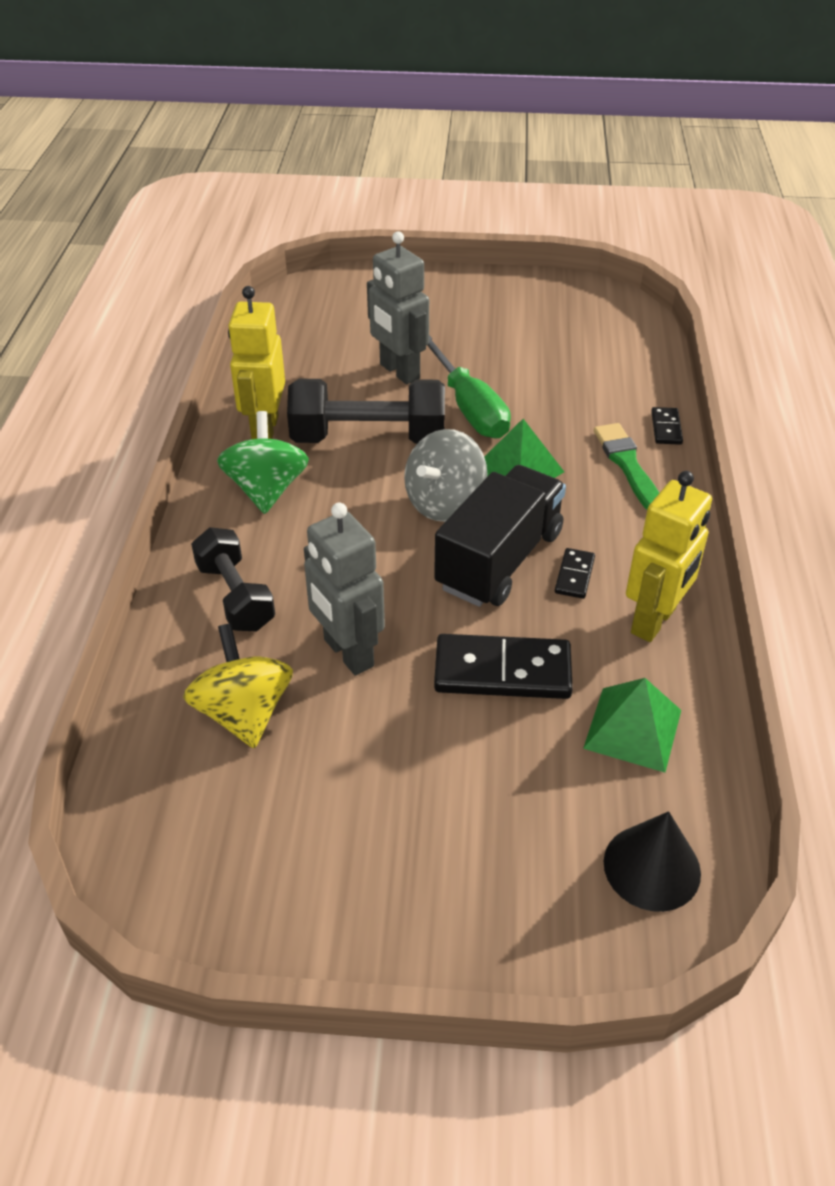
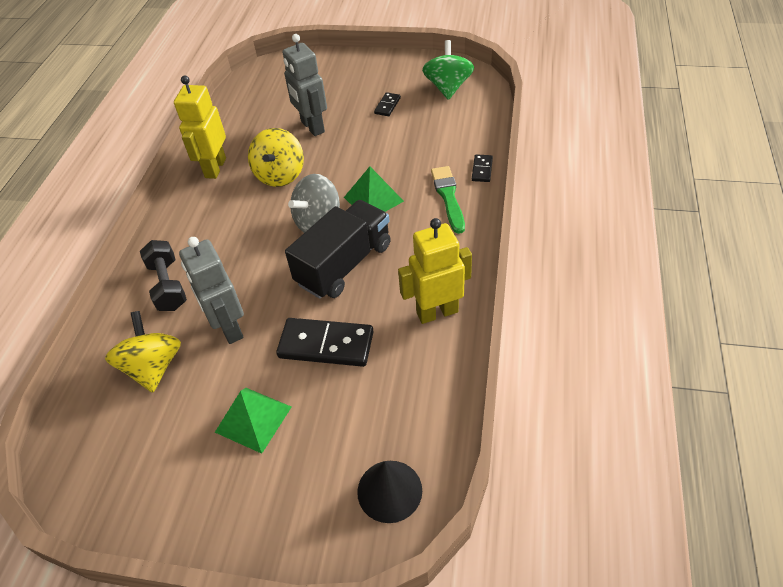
camera: 10 degrees right, 5 degrees up
green spinning top [217,411,309,514] -> green spinning top moved to [422,40,474,100]
black dumbbell [287,379,445,444] -> yellow spinning top [248,128,304,187]
green screwdriver [427,335,511,439] -> none
black domino [555,548,595,599] -> black domino moved to [374,92,401,116]
green pyramid [583,678,681,773] -> green pyramid moved to [215,388,291,454]
yellow robot [626,471,712,642] -> yellow robot turned 150 degrees counterclockwise [398,218,472,324]

